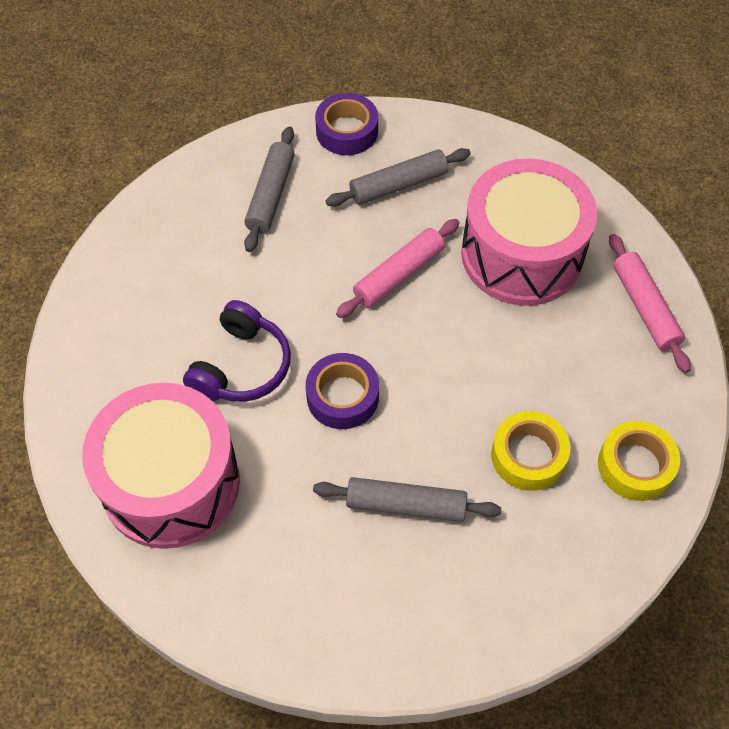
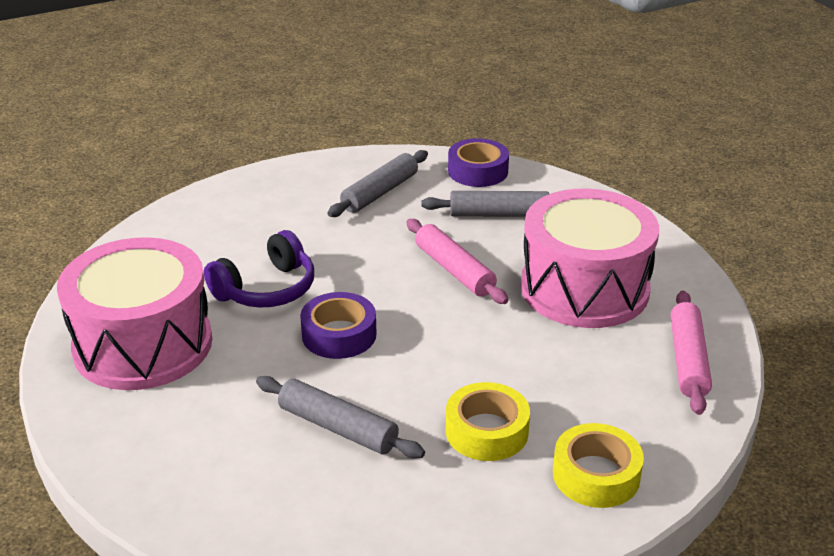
camera: 25 degrees right, 25 degrees down
pink rolling pin [336,219,459,318] -> pink rolling pin turned 75 degrees clockwise [406,219,508,304]

